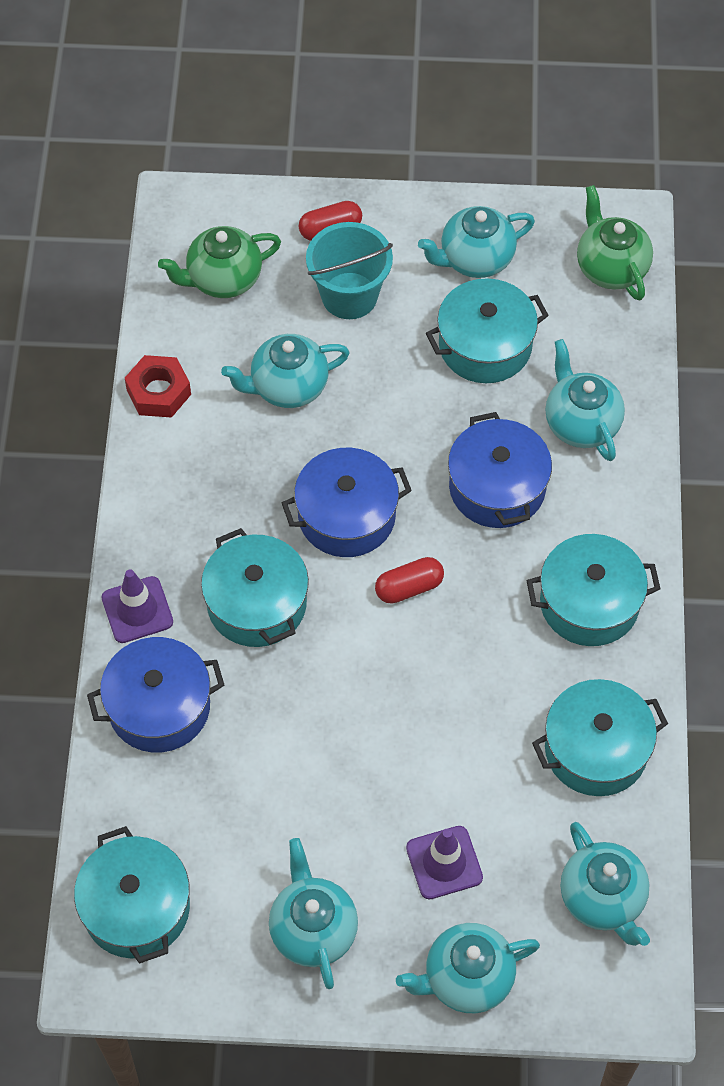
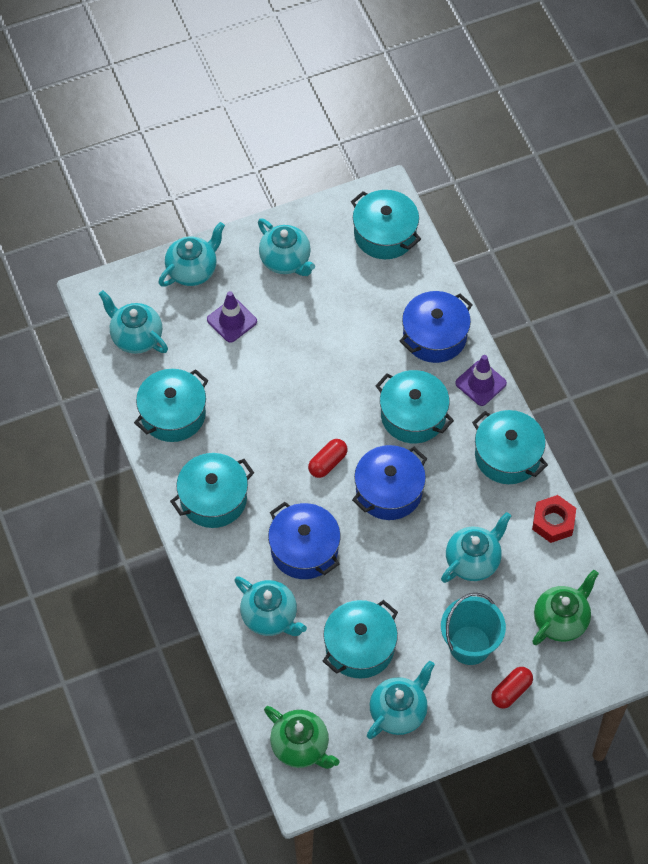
camera: 155 degrees right, 0 degrees up
none -> turquoise pot [472,410,548,484]

